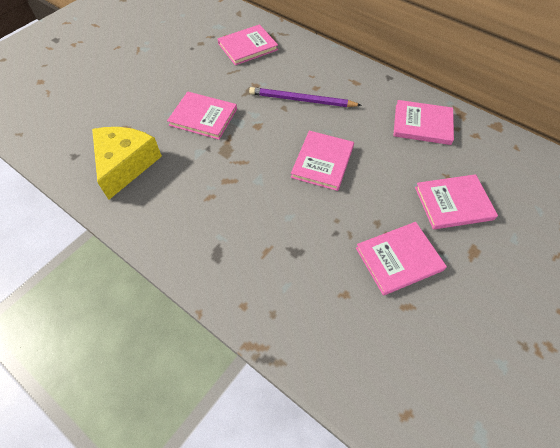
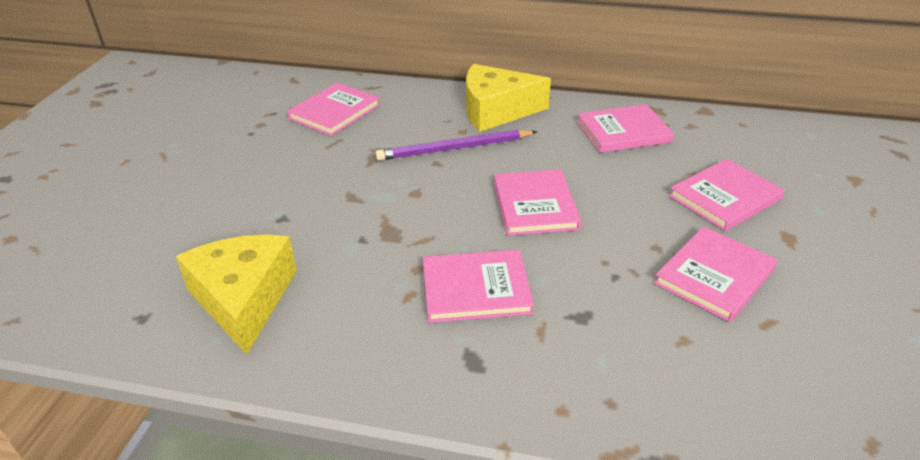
camera: 25 degrees left, 20 degrees down
pink book [167,92,237,140] -> pink book moved to [423,250,534,323]
none -> yellow cheese [466,64,551,132]

